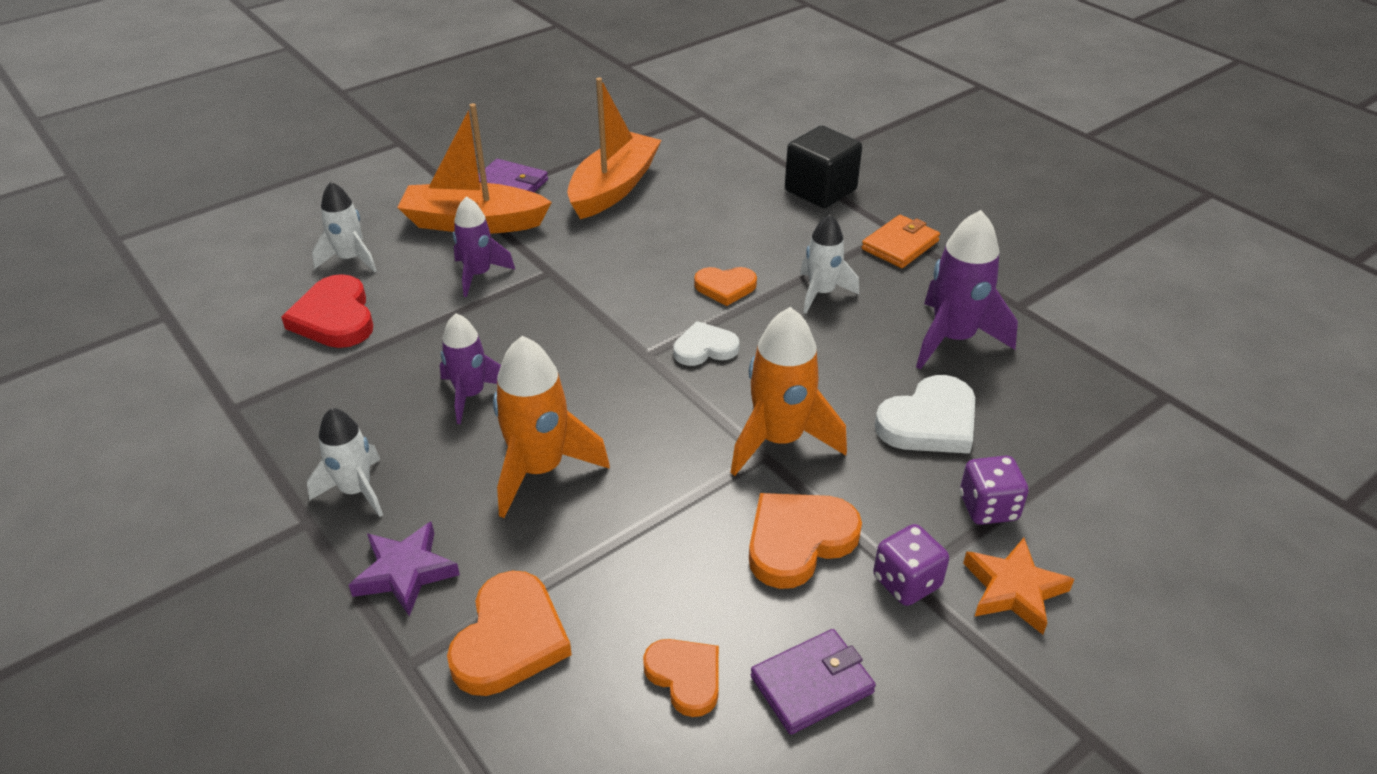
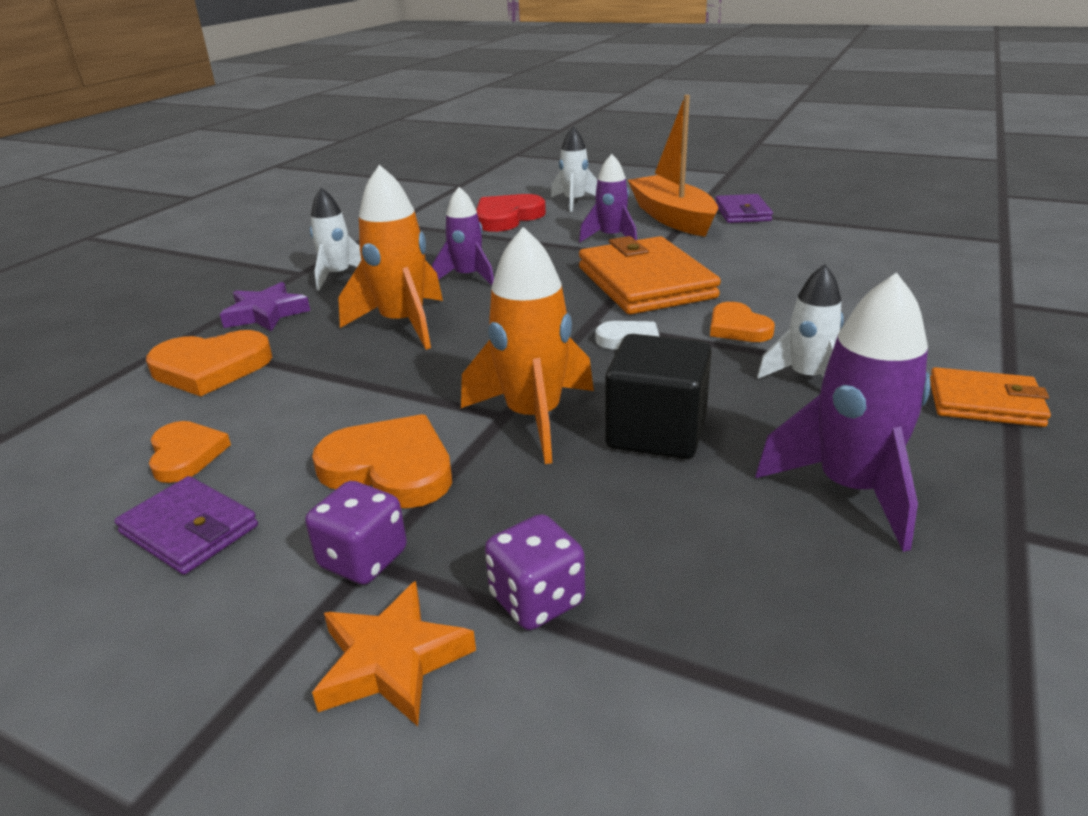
camera: 65 degrees right, 10 degrees down
orange boat [567,77,662,219] -> none
orange heart [643,639,719,717] -> orange heart turned 45 degrees counterclockwise [149,421,231,483]
black cube [785,126,862,208] -> black cube moved to [605,334,712,459]
white heart [874,375,975,454] -> none
none -> orange wallet [579,236,721,314]

